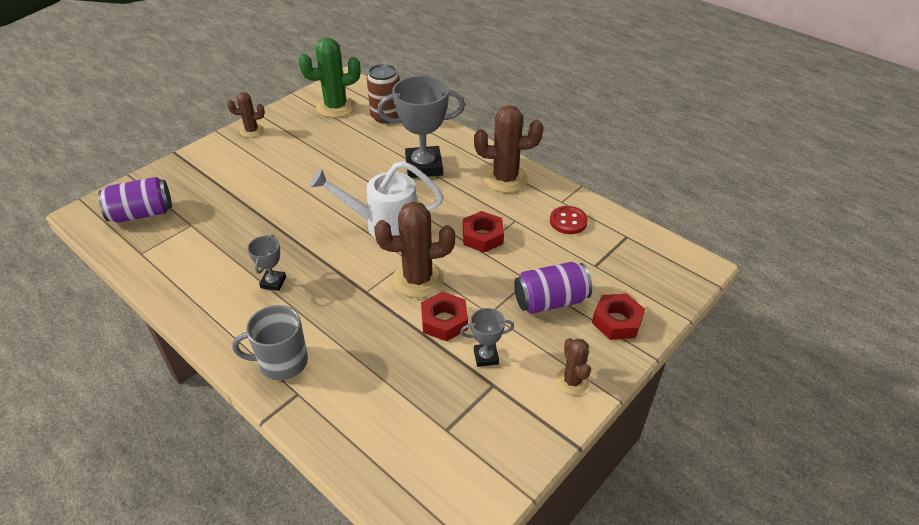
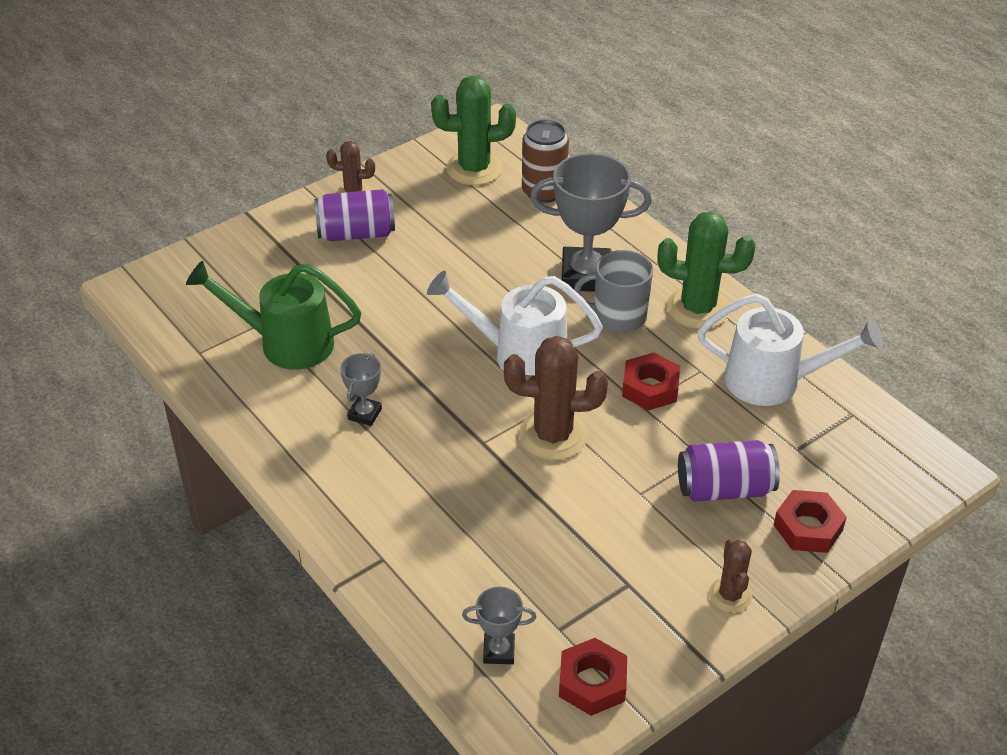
camera: 10 degrees right, 0 degrees up
purple can [98,177,172,223] -> purple can moved to [314,189,395,241]
grey mug [232,305,308,380] -> grey mug moved to [574,250,653,333]
red nut [421,292,468,341] -> red nut moved to [559,638,627,716]
grey trophy [460,308,514,367] -> grey trophy moved to [462,587,536,664]
brown cactus [474,105,543,193] -> green cactus [657,211,756,329]
red button [550,206,588,234] -> white watering can [697,294,883,406]
none -> green watering can [186,261,361,370]

